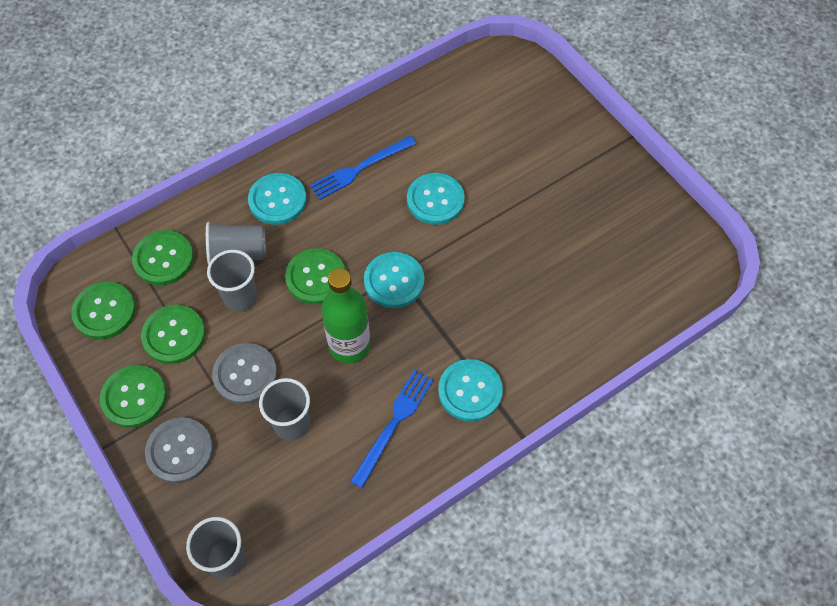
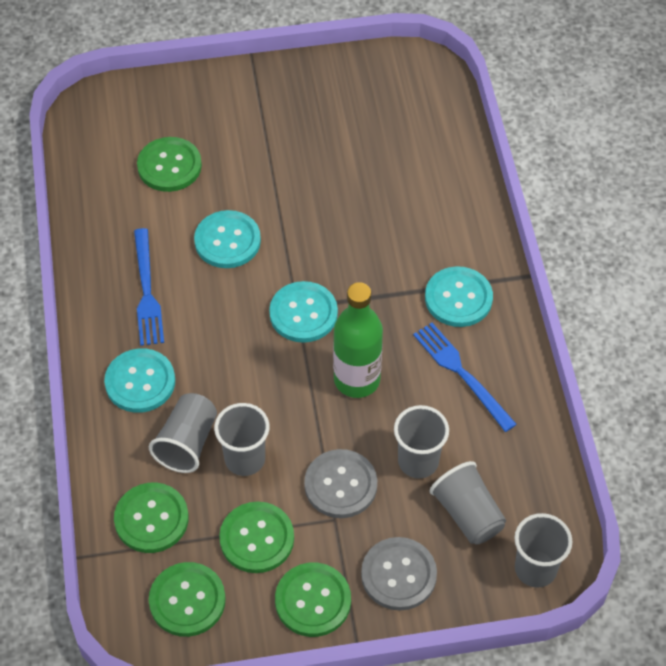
camera: 65 degrees left, 5 degrees down
green button [285,248,345,304] -> green button moved to [137,137,202,192]
none -> grey cup [430,461,506,545]

